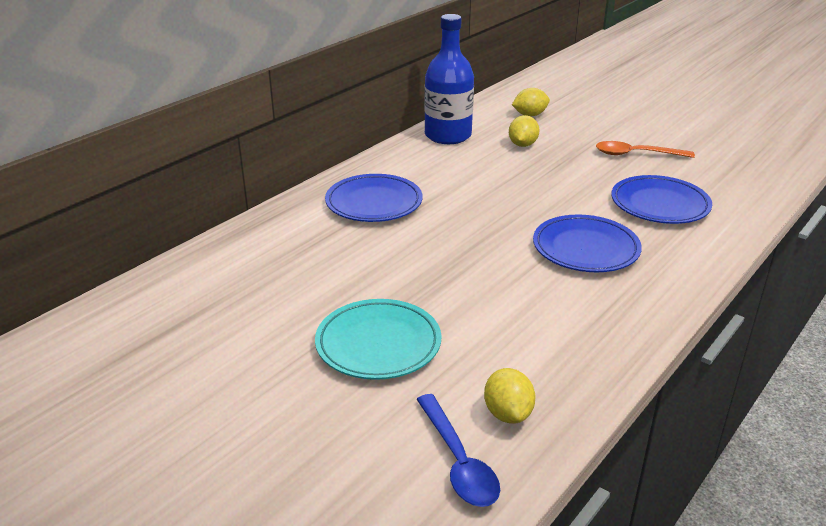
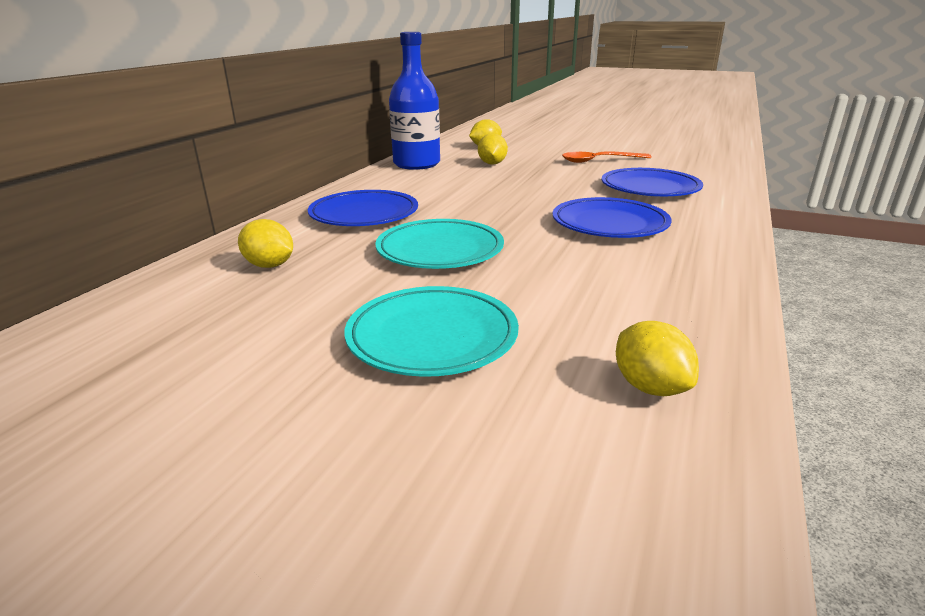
camera: 15 degrees left, 5 degrees down
blue spoon [416,394,500,507] -> none
none -> yellow lemon [238,219,293,268]
none -> turquoise plate [375,219,504,269]

